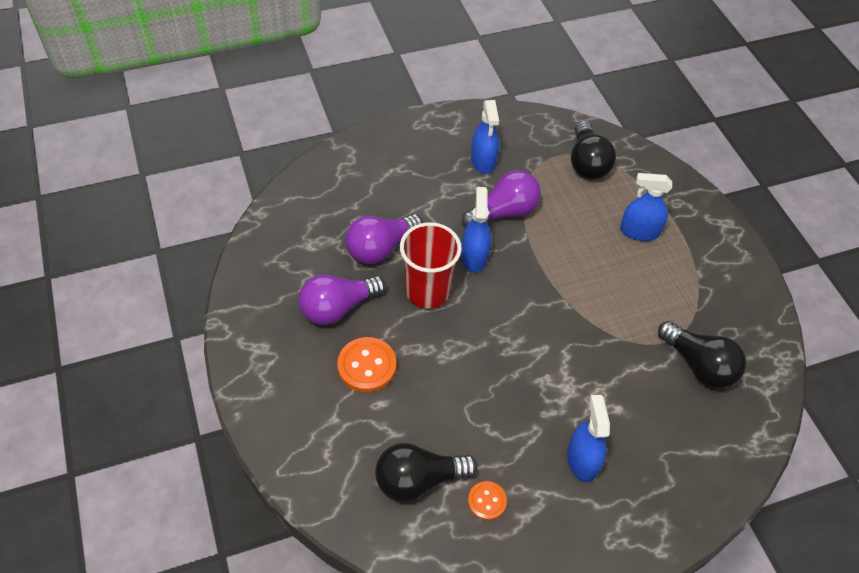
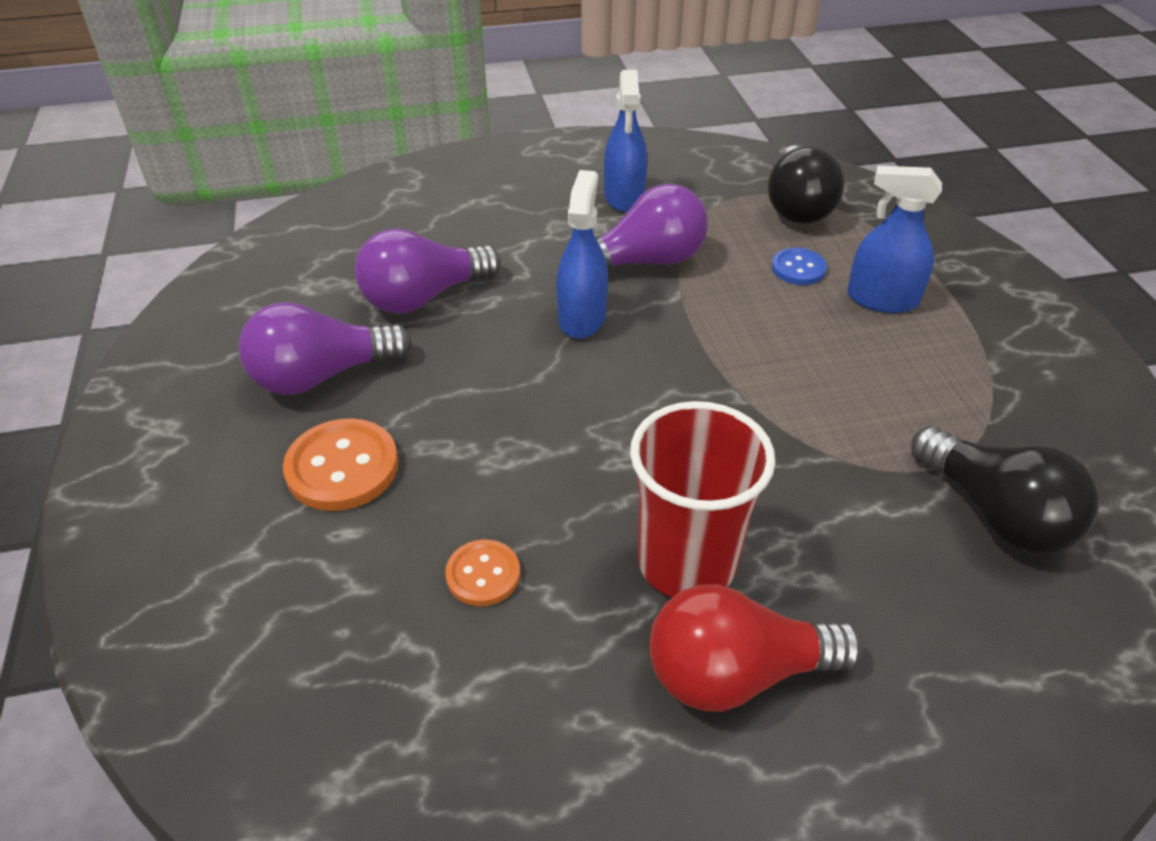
camera: 10 degrees right, 10 degrees down
black light bulb [375,443,478,502] -> none
red cup [400,222,462,309] -> red cup moved to [630,401,776,597]
orange button [468,481,507,520] -> orange button moved to [445,539,520,606]
blue spray bottle [567,395,610,482] -> red light bulb [649,584,863,712]
none -> blue button [772,248,827,285]

